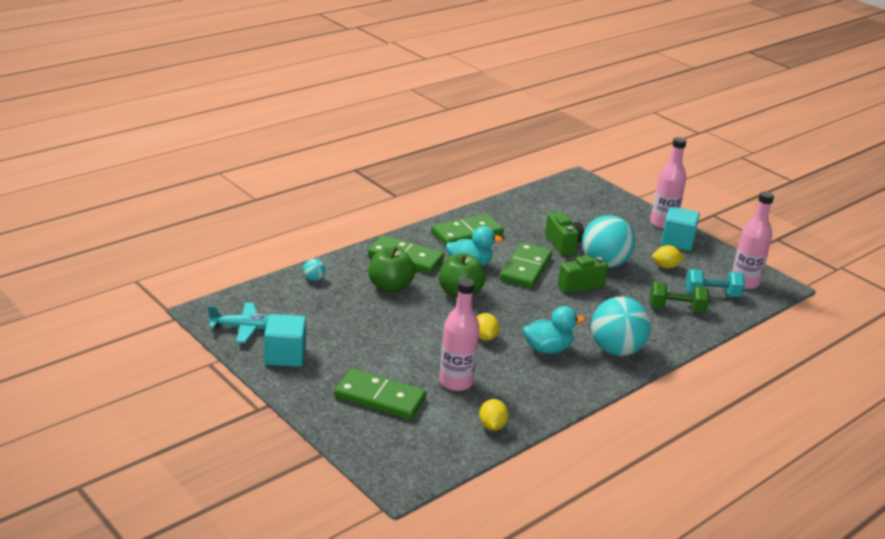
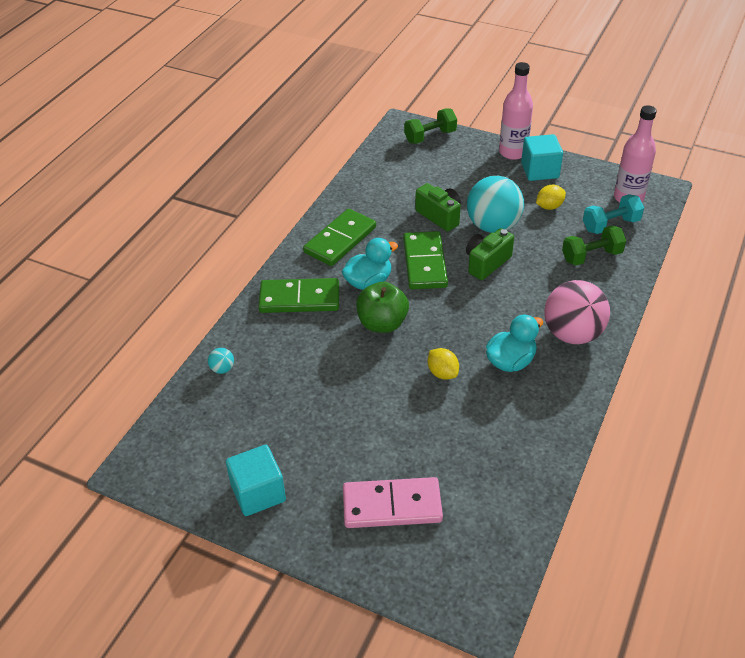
camera: 20 degrees left, 15 degrees up
turquoise plane [208,302,268,343] -> none
green domino [334,368,427,420] -> pink domino [343,477,443,528]
green apple [368,247,415,293] -> none
pink bottle [439,278,480,391] -> none
yellow lemon [479,399,509,431] -> none
turquoise ball [591,297,651,356] -> pink ball [544,280,610,344]
none -> green dumbbell [404,108,457,144]

